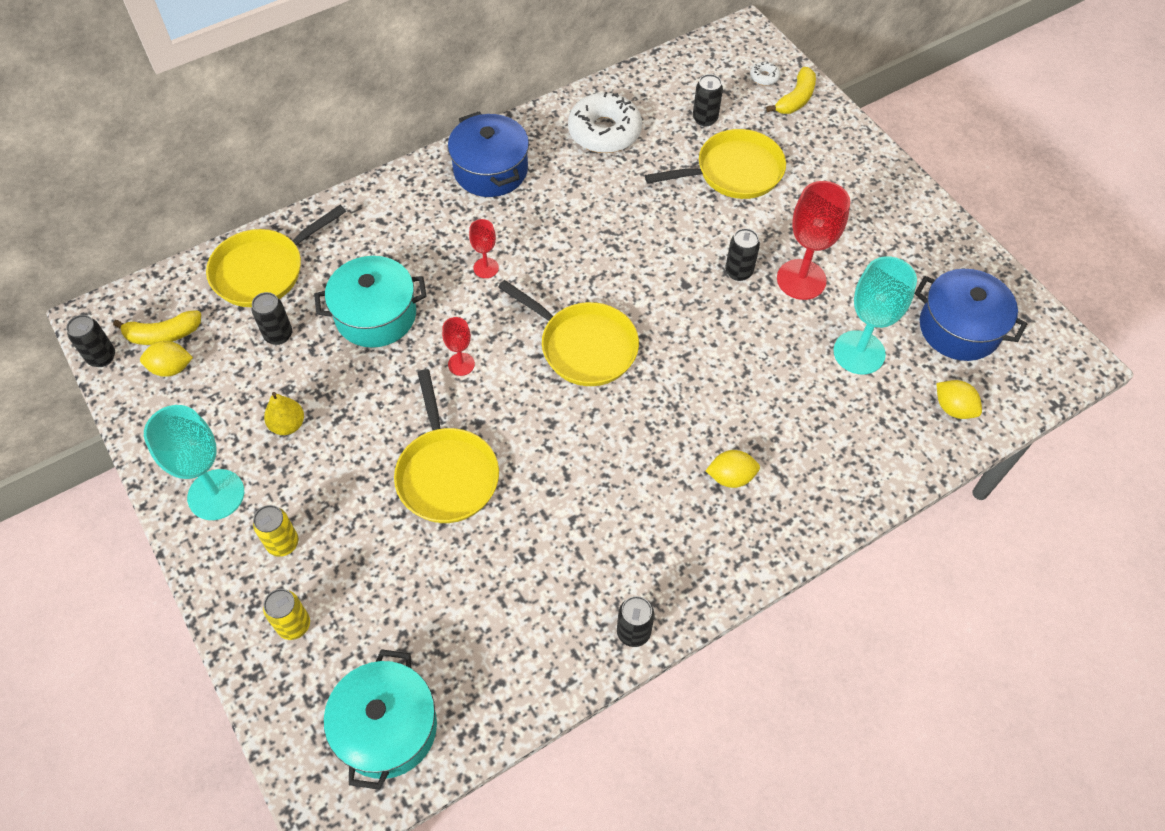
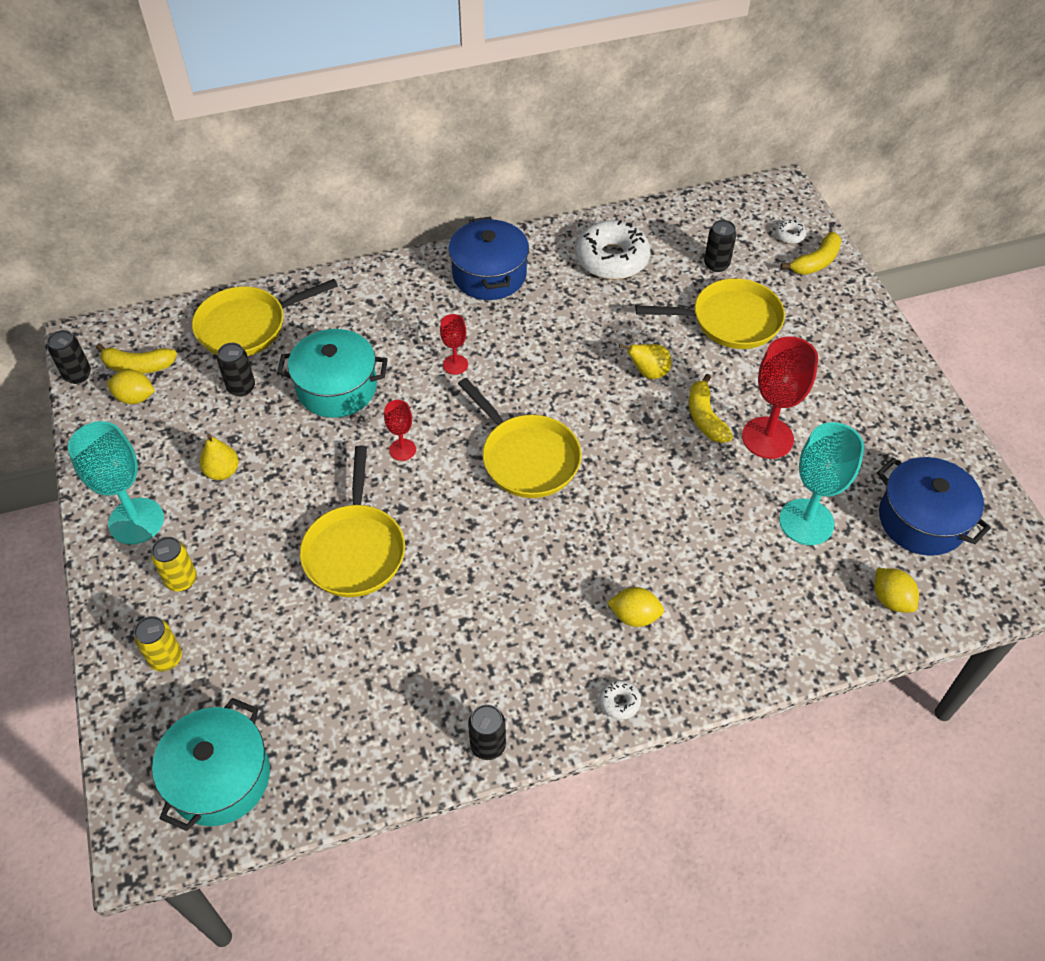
camera: 15 degrees right, 5 degrees down
black can [725,228,760,281] -> yellow banana [689,374,733,443]
none -> white donut [600,680,641,720]
none -> yellow pear [619,344,672,379]

